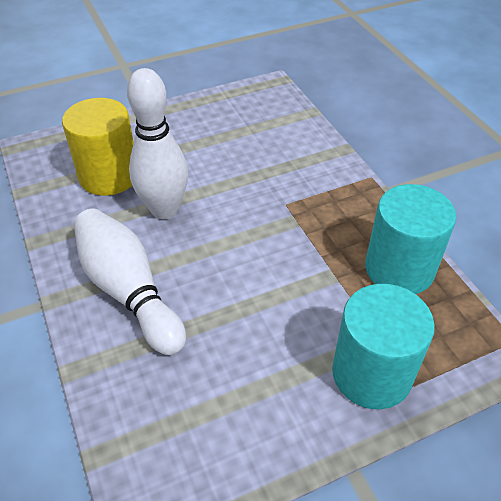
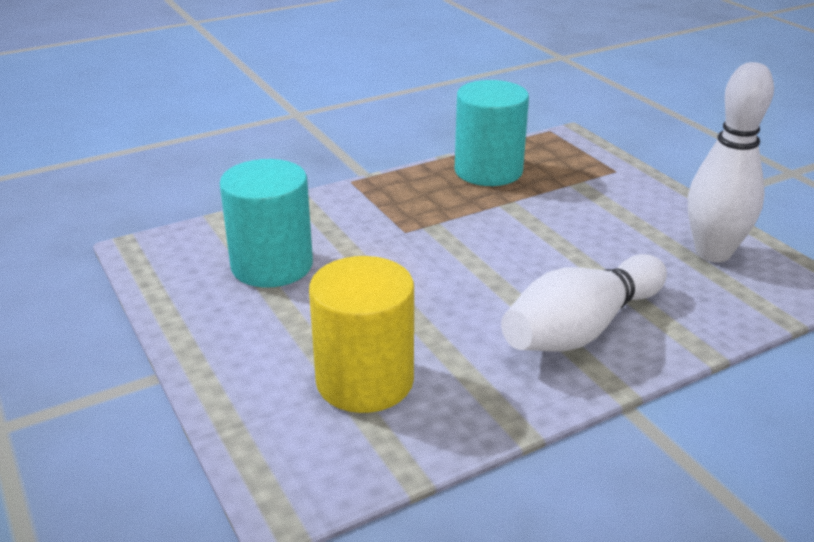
camera: 95 degrees left, 15 degrees down
white bowling pin [127,68,188,219] -> white bowling pin moved to [688,62,774,262]
turquoise cylinder [332,284,435,409] -> turquoise cylinder moved to [220,159,313,288]

